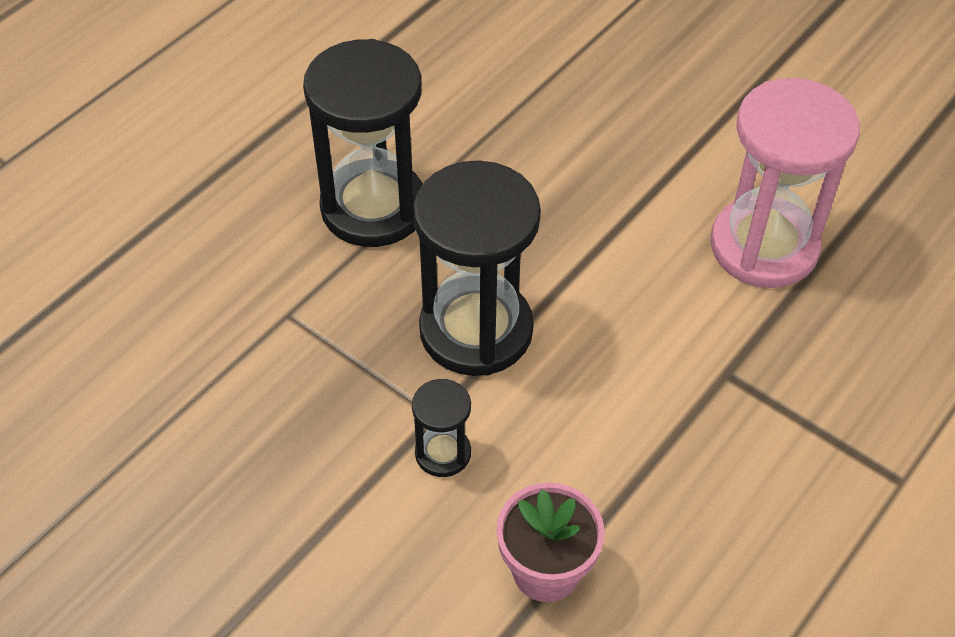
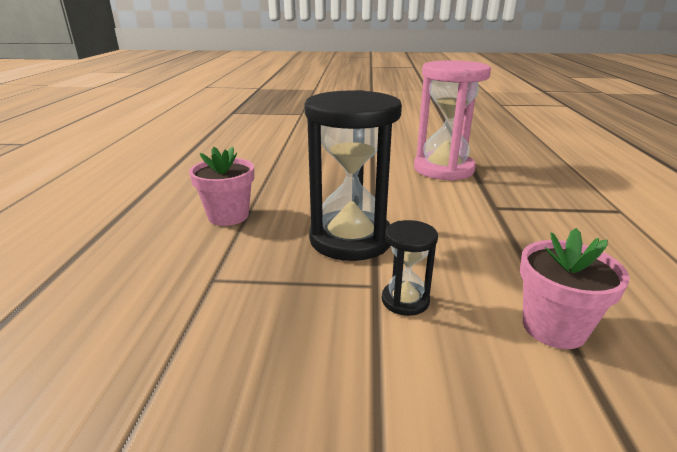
camera: 35 degrees left, 25 degrees down
black hourglass [303,39,423,247] -> pink flower pot [189,146,254,226]

